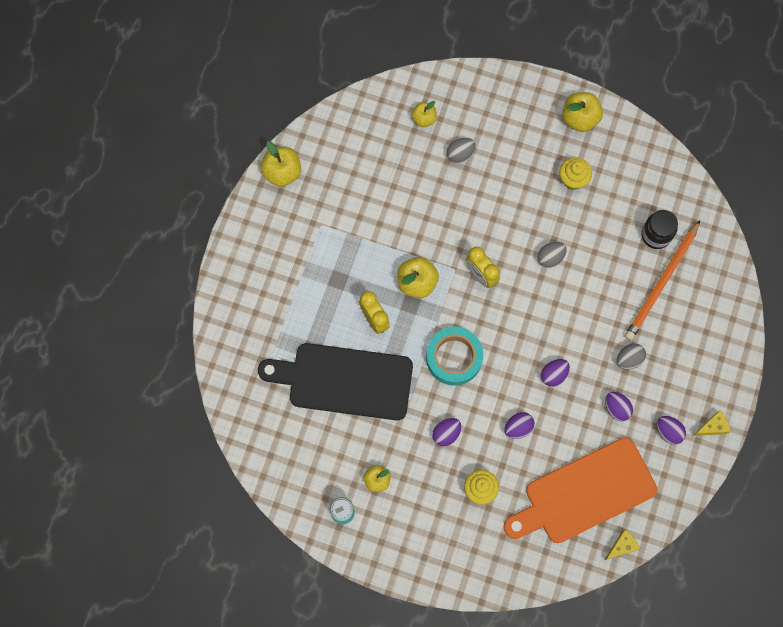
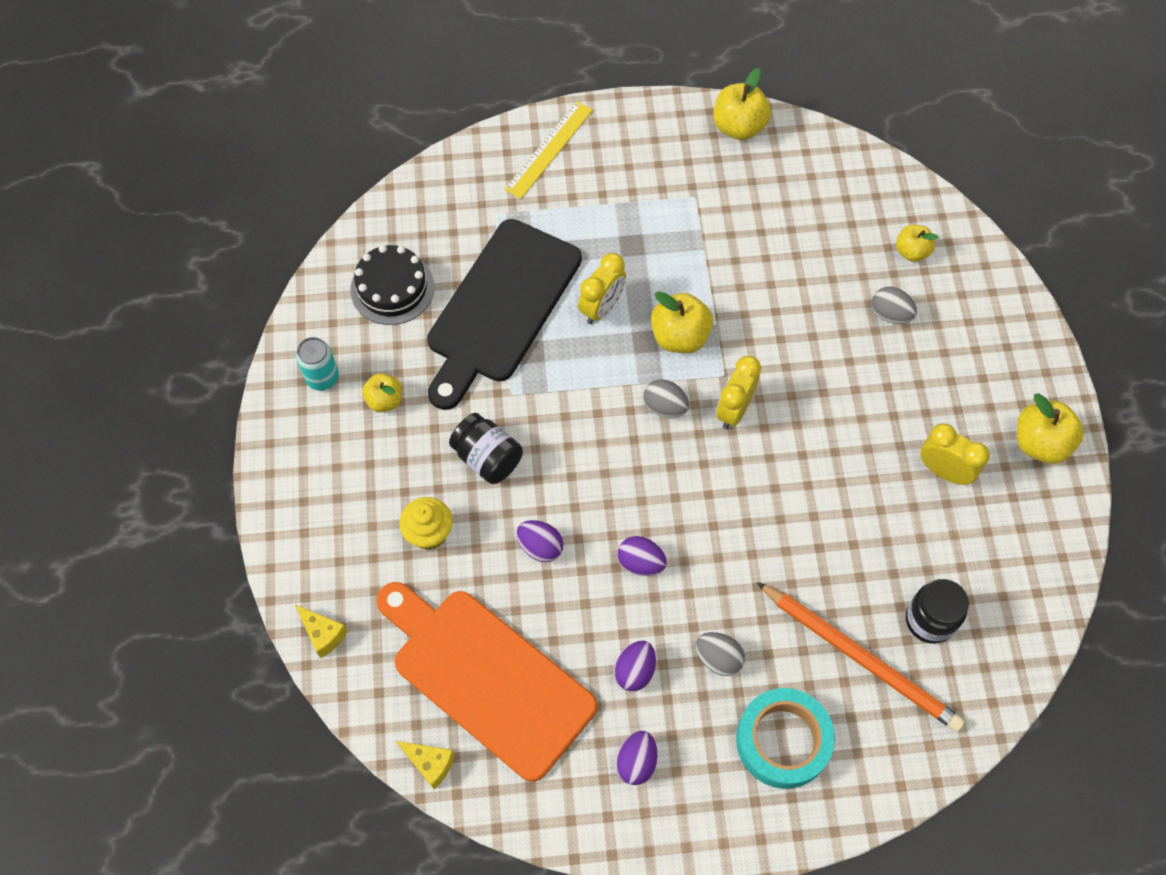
camera: 65 degrees right, 10 degrees down
black cutting board [258,343,413,420] -> black cutting board turned 135 degrees counterclockwise [427,219,582,410]
turquoise tape [426,327,483,386] -> turquoise tape moved to [736,688,835,789]
purple egg [432,418,461,446] -> black jar [449,413,523,484]
grey egg [537,242,567,268] -> grey egg moved to [644,379,689,418]
yellow cupcake [559,157,592,190] -> yellow clock [920,423,990,485]
orange pencil [625,220,700,341] -> orange pencil turned 150 degrees counterclockwise [757,582,965,732]
yellow cheese [693,410,731,436] -> yellow cheese moved to [295,605,348,658]
none -> black cake [350,245,434,325]
none -> yellow ruler [505,101,593,199]

